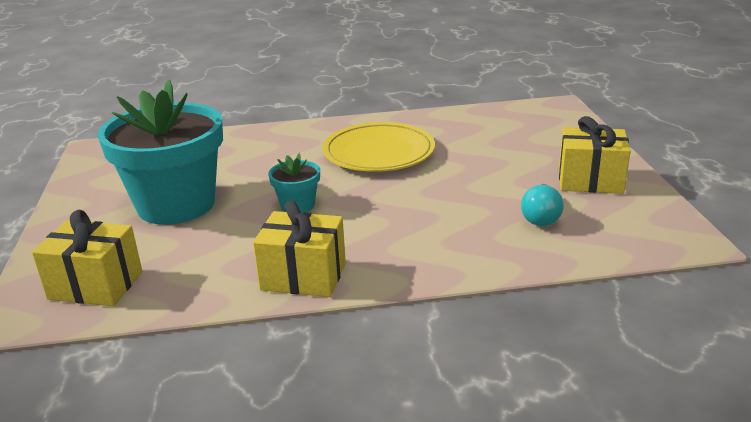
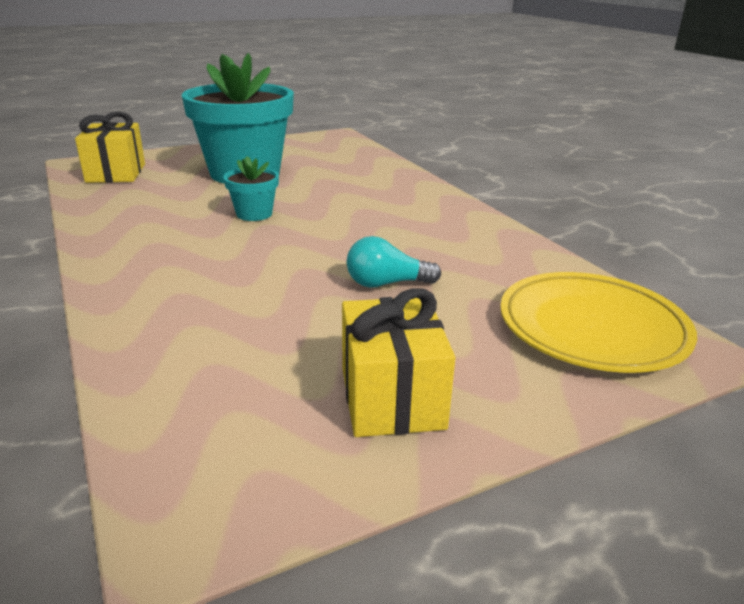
camera: 70 degrees right, 0 degrees up
yellow gift [253,200,346,297] -> none
yellow plate [323,122,435,172] -> yellow plate moved to [500,272,697,373]
turquoise light bulb [521,184,564,226] -> turquoise light bulb moved to [346,236,441,288]

